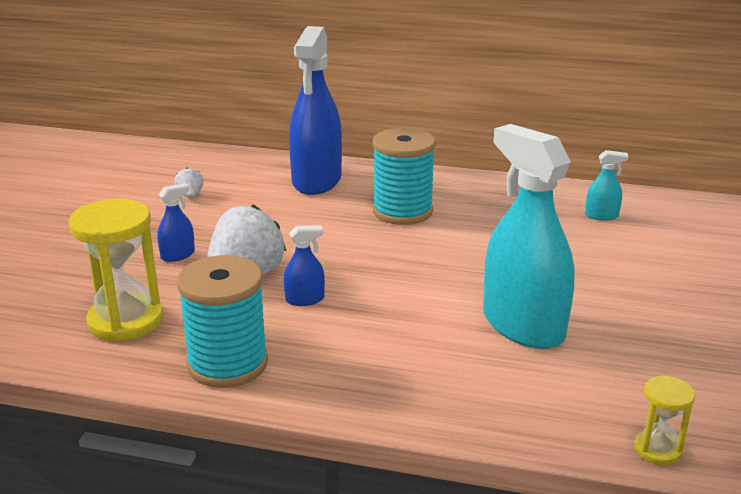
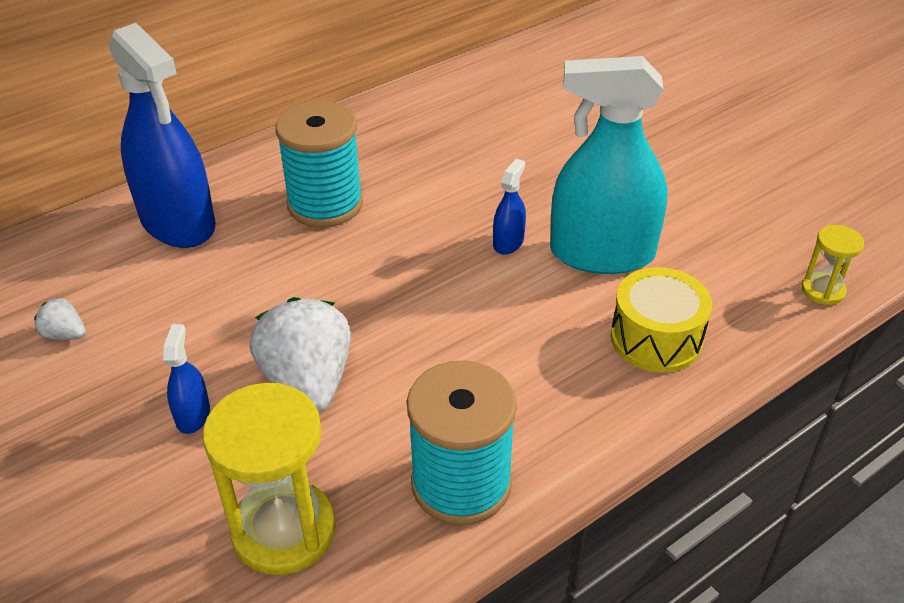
camera: 50 degrees left, 15 degrees up
blue spray bottle [284,226,325,306] -> blue spray bottle moved to [493,159,526,255]
turquoise spray bottle [585,150,628,220] -> none
none -> yellow drum [611,267,712,372]

